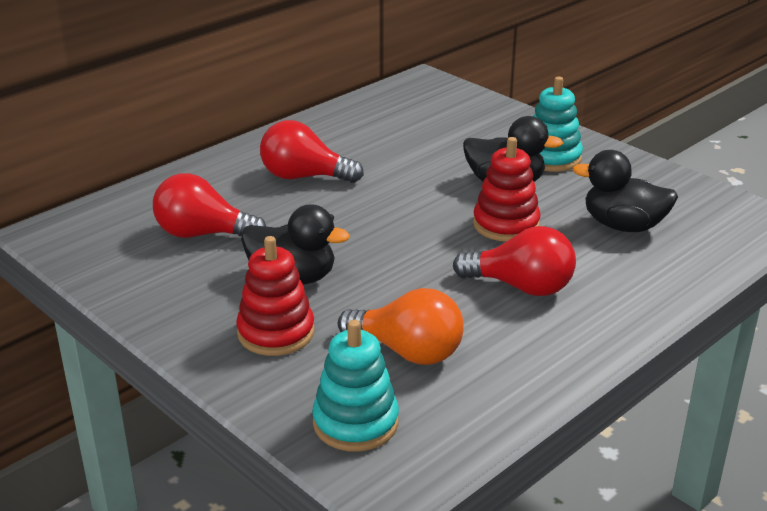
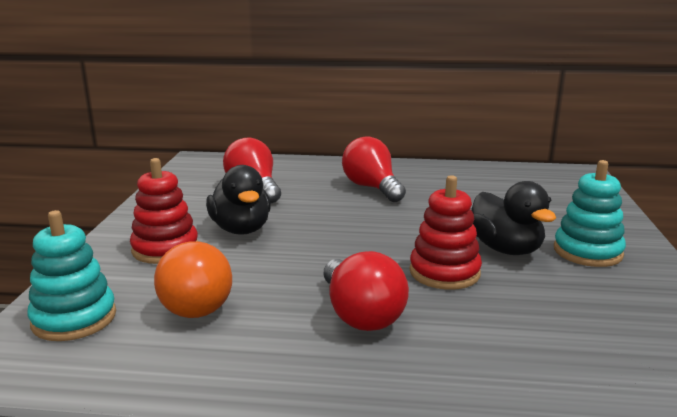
camera: 50 degrees right, 10 degrees down
black duck [572,150,678,232] -> none

